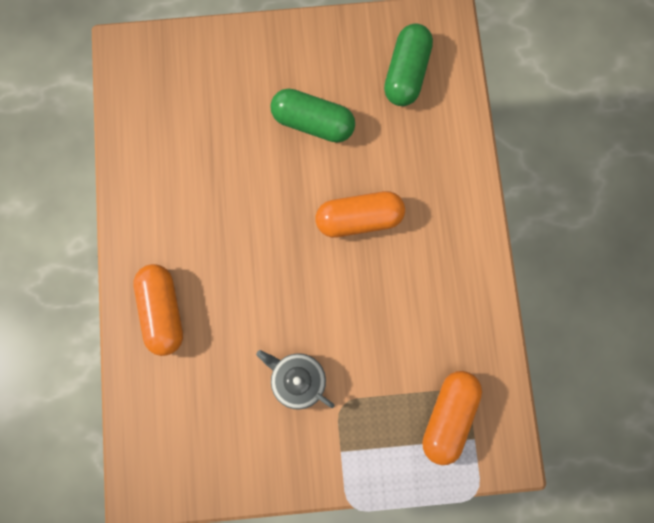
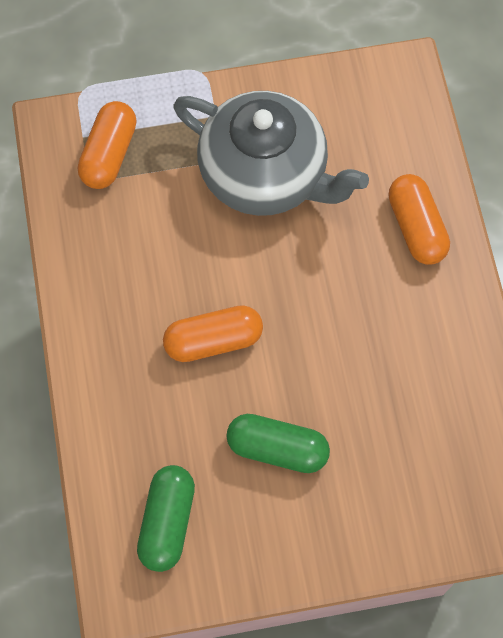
camera: 175 degrees right, 10 degrees down
grey teapot [256,350,334,410] -> grey teapot [173,91,369,216], size x2.28

